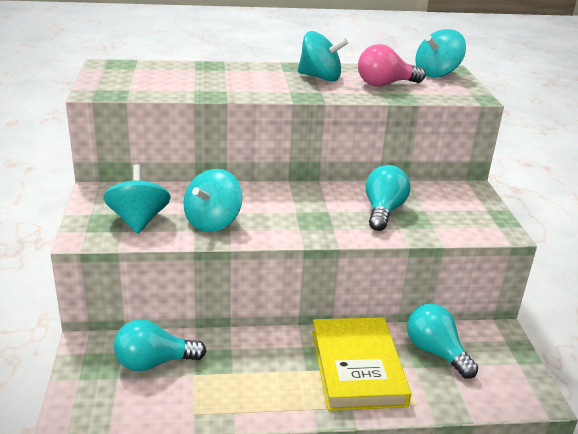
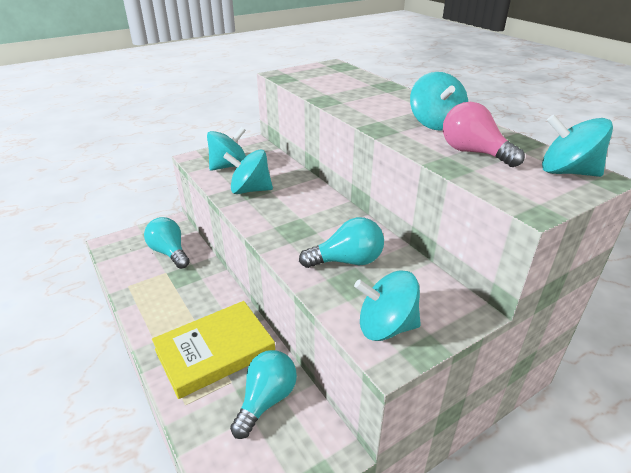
camera: 65 degrees right, 5 degrees up
none -> turquoise spinning top [354,270,421,341]

